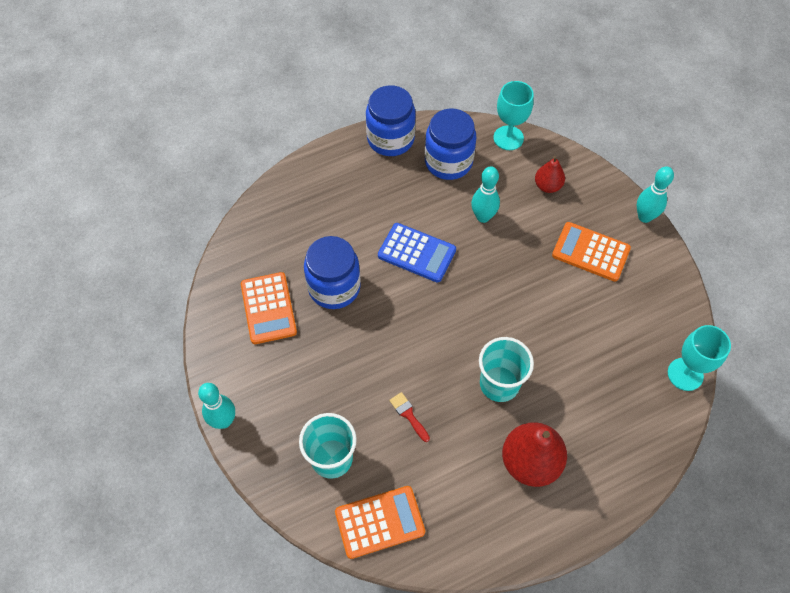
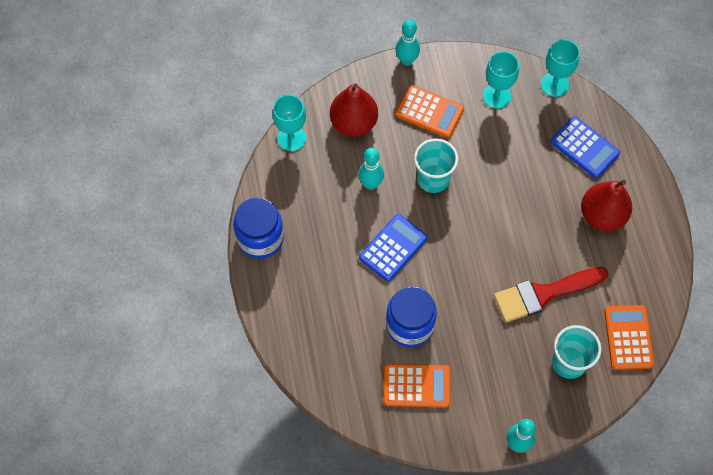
camera: 75 degrees left, 5 degrees up
red brush [389,392,430,442] -> red brush [494,267,608,322], size x2.44
blue jar [425,109,476,180] -> none
turquoise cup [479,337,534,402] -> turquoise cup moved to [414,139,458,193]
red pear [535,156,565,193] -> red pear [330,84,378,137], size x1.78
orange calculator [552,222,631,282] -> orange calculator turned 105 degrees counterclockwise [396,85,464,138]
none -> turquoise goblet [483,51,519,109]
none -> blue calculator [550,116,620,178]

